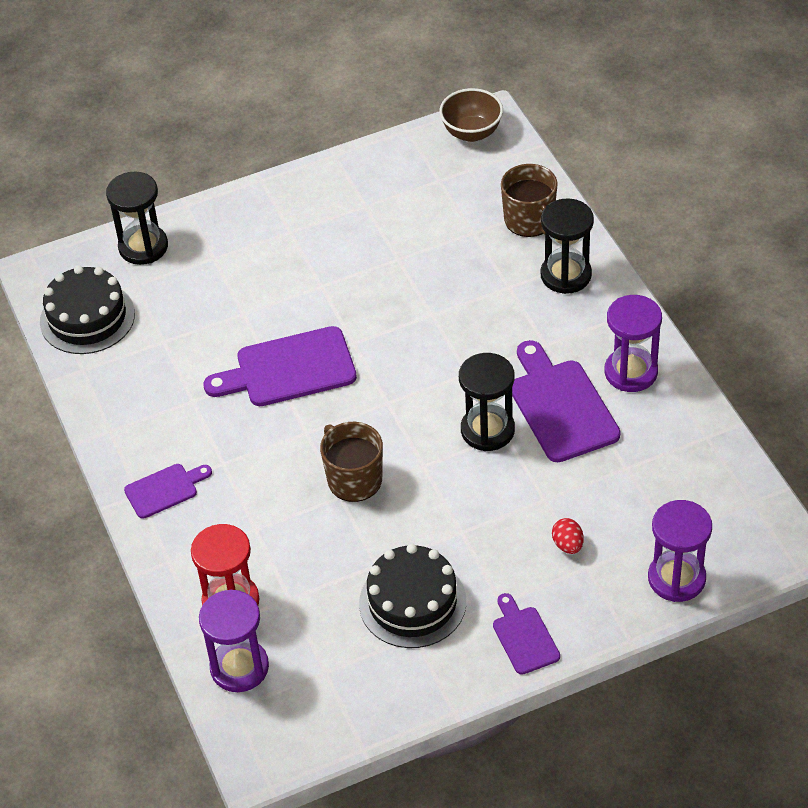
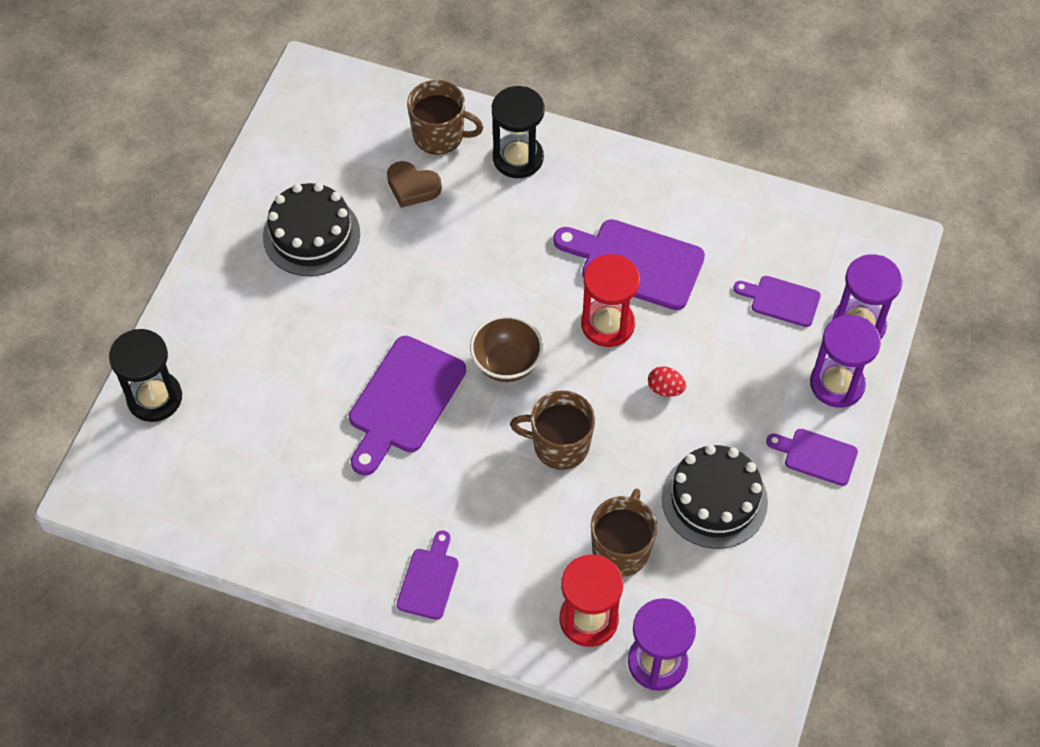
camera: 50 degrees left, 10 degrees up
black cake [40,266,135,354] -> black cake moved to [263,183,360,276]
brown bowl [439,88,503,142] -> brown bowl moved to [470,315,543,382]
black hourglass [459,353,515,451] -> red hourglass [581,254,640,347]
red egg [552,518,584,554] -> red egg moved to [648,366,686,397]
purple hourglass [605,295,662,392] -> purple hourglass moved to [810,315,881,408]
none -> brown heart [387,161,442,208]
none -> brown mug [591,489,657,576]
none -> purple cutting board [733,276,821,327]

